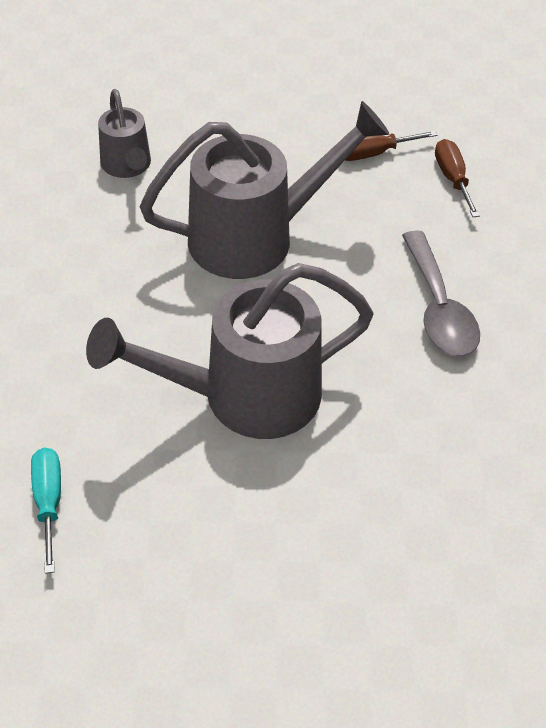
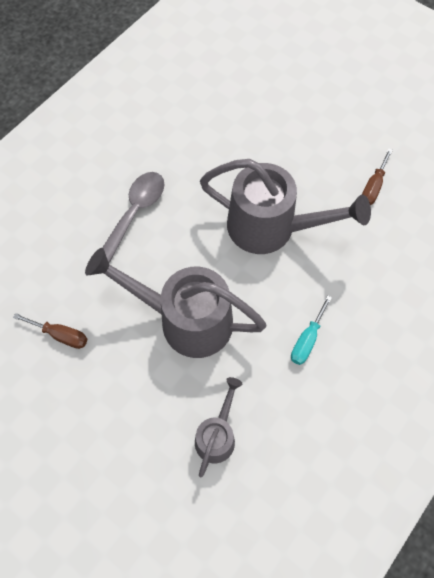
camera: 140 degrees left, 15 degrees up
turquoise screwdriver [31,448,61,574] -> turquoise screwdriver moved to [291,295,332,365]
brown screwdriver [435,139,480,217] -> brown screwdriver moved to [362,148,393,205]

